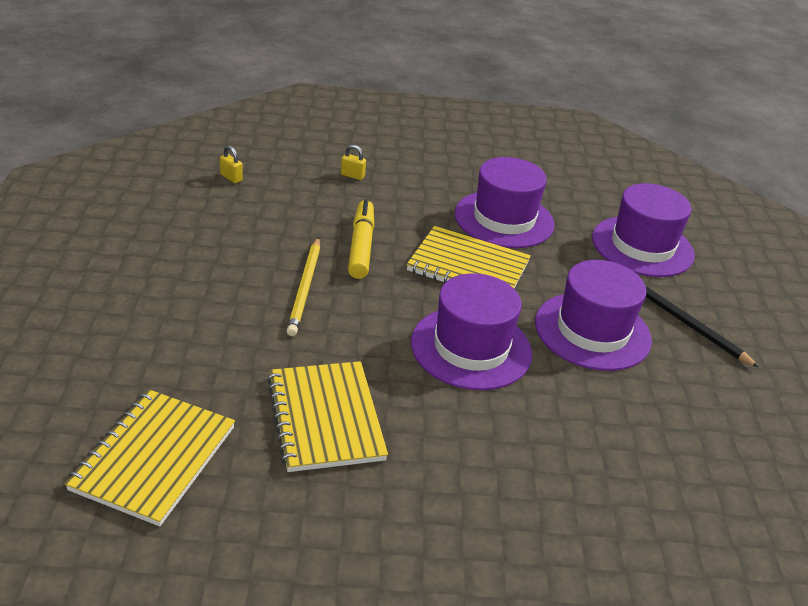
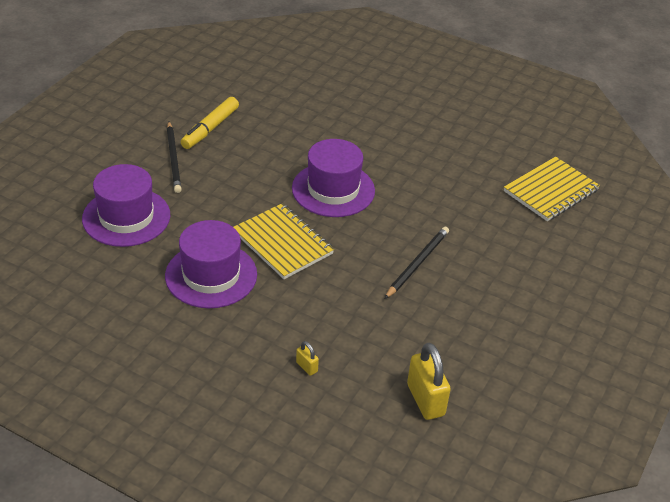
camera: 150 degrees left, 5 degrees up
yellow padlock [220,145,243,183] -> yellow padlock [407,342,451,420], size x2.10
yellow notebook [267,361,388,472] -> none
yellow pencil [287,237,320,336] -> black pencil [385,227,449,299]
yellow marker [348,199,374,279] -> yellow marker moved to [181,97,239,149]
purple hat [535,260,652,371] -> none

